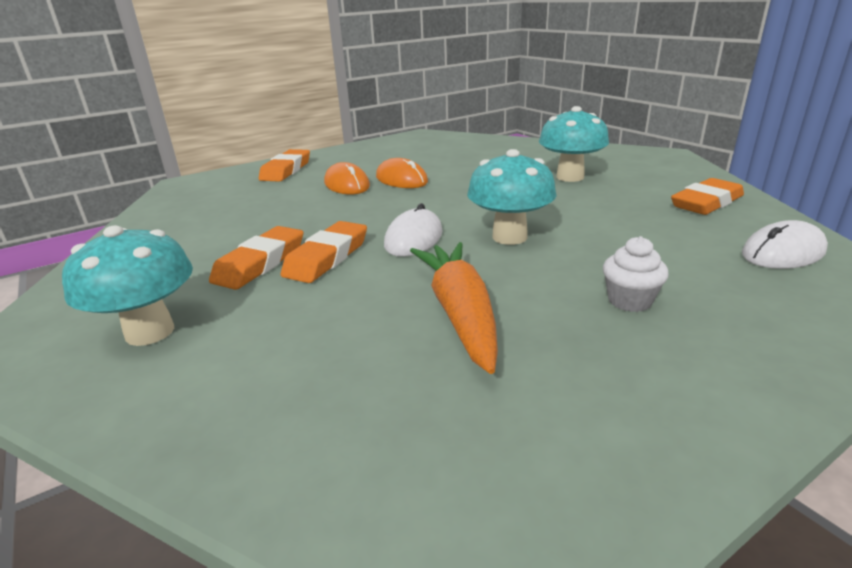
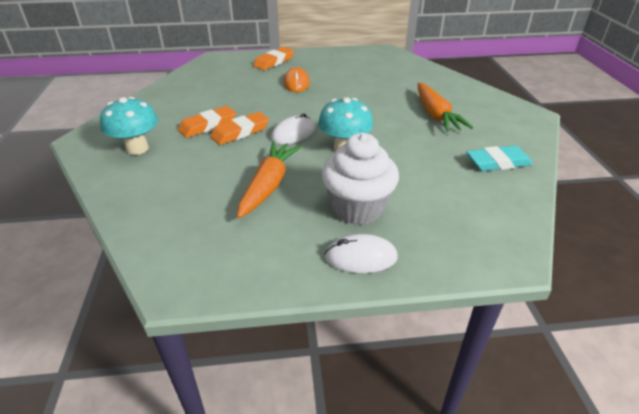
camera: 25 degrees right, 10 degrees up
orange mouse [376,158,428,188] -> none
turquoise mushroom [539,106,609,182] -> orange carrot [418,83,474,132]
white cupcake [603,236,669,312] -> white cupcake [322,133,399,225], size x2.08
orange eraser [671,178,744,215] -> turquoise eraser [466,146,533,171]
white mouse [742,220,828,269] -> white mouse moved to [324,234,398,273]

